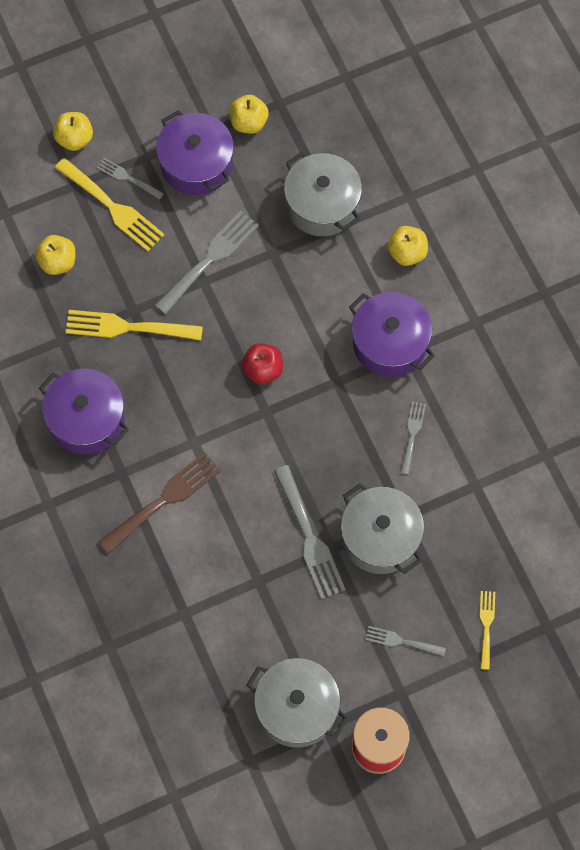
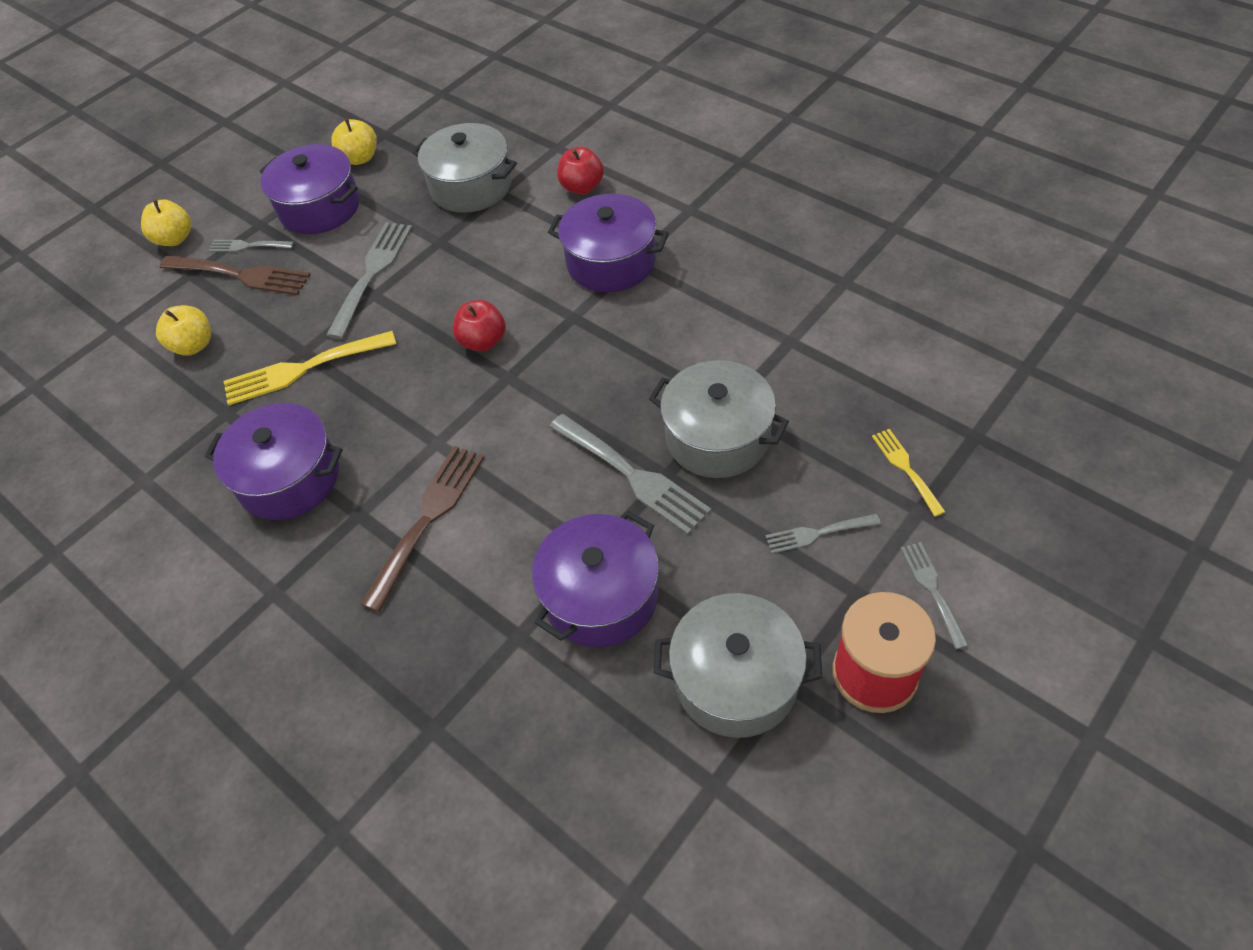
camera: 20 degrees left, 15 degrees down
yellow fork [55,158,165,251] -> brown fork [160,256,311,295]
yellow apple [387,226,428,266] -> red apple [557,147,604,195]
grey fork [400,402,426,475] -> grey fork moved to [901,542,969,649]
none -> purple pot [532,511,659,647]

